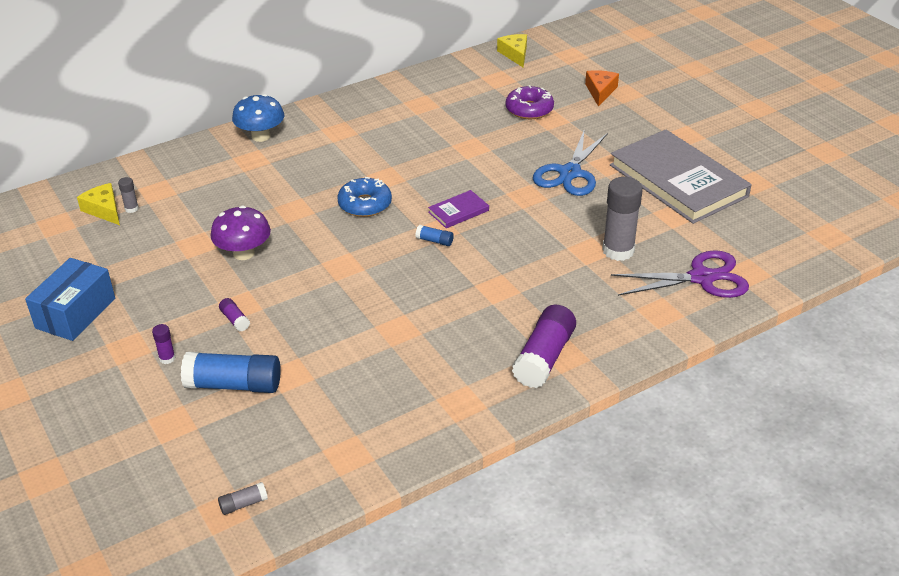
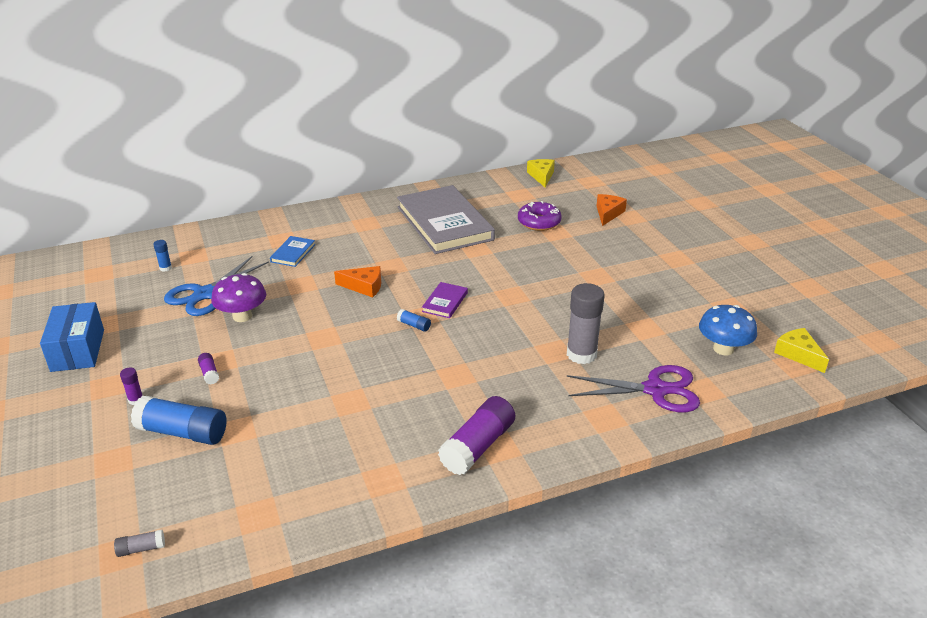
camera: 10 degrees right, 5 degrees down
blue box [25,258,115,341] -> blue box turned 45 degrees counterclockwise [40,302,104,372]
yellow cheese [77,183,120,225] -> yellow cheese moved to [774,328,829,373]
grey glue stick [118,177,139,213] -> blue glue stick [153,240,172,271]
blue mushroom [232,94,284,142] -> blue mushroom moved to [699,305,757,355]
blue donut [337,177,392,217] -> orange cheese [334,266,381,298]
purple book [428,190,489,228] -> purple book turned 45 degrees counterclockwise [422,282,468,318]
blue scissors [533,129,608,196] -> blue scissors moved to [164,256,269,316]
grey book [610,129,752,224] -> grey book moved to [397,185,495,254]
none -> blue book [270,236,315,267]

